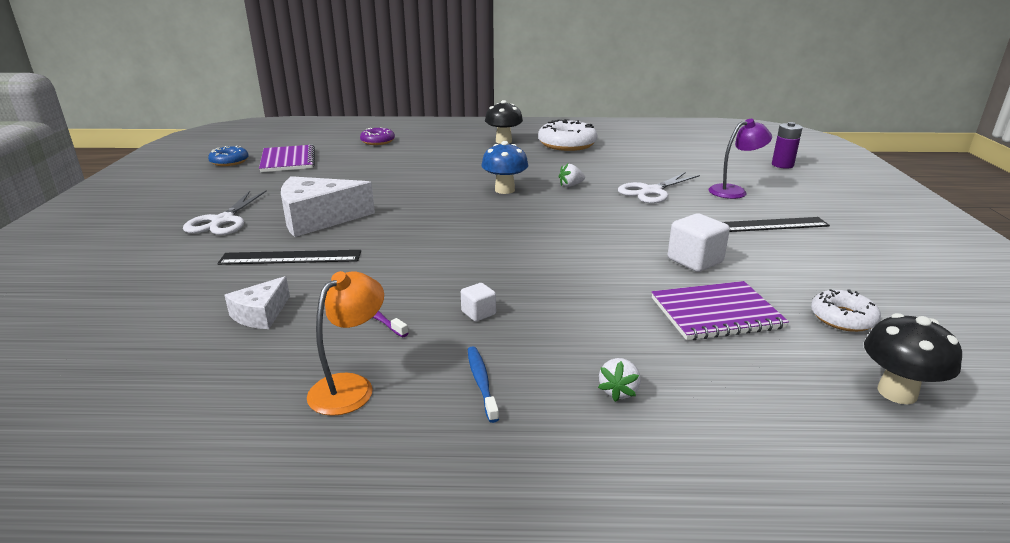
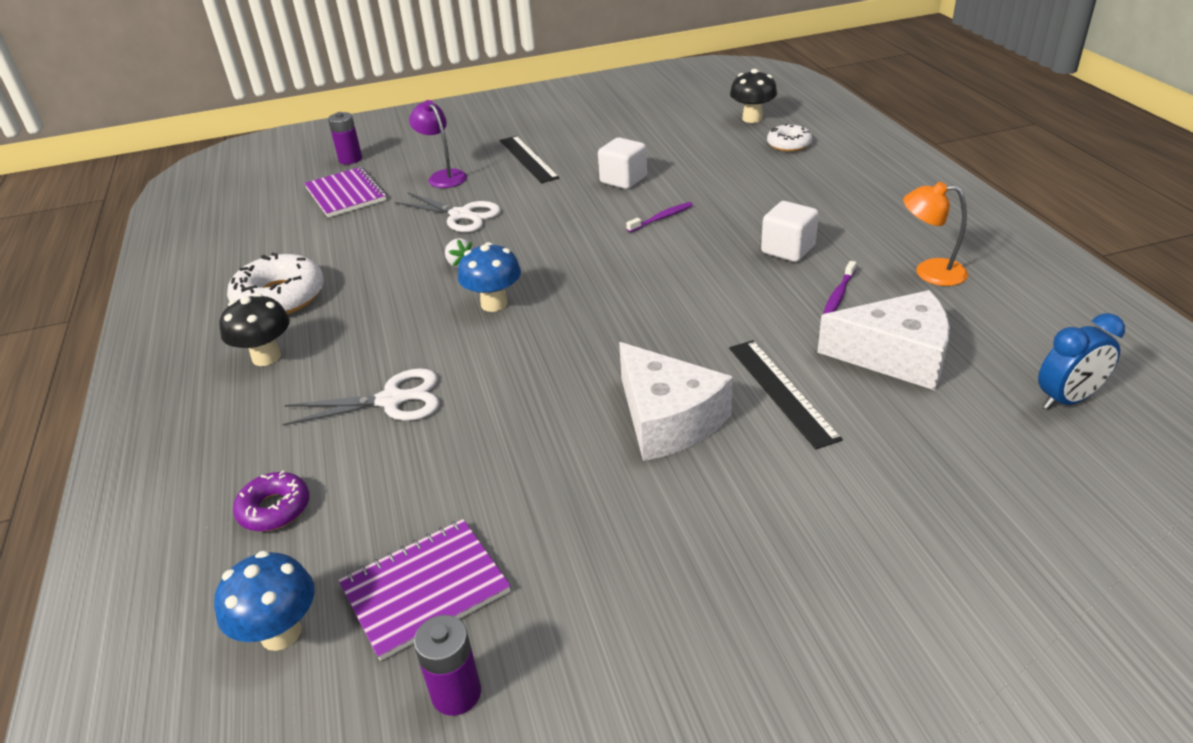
camera: 105 degrees left, 10 degrees up
white scissors [183,190,267,235] -> white scissors moved to [283,368,439,426]
blue donut [208,146,249,166] -> purple battery [414,615,481,716]
white cheese [224,276,290,329] -> white cheese [817,290,950,390], size x1.85
white cube [461,283,496,321] -> white cube [761,201,819,262], size x1.80
blue toothbrush [468,346,499,423] -> none
white strawberry [598,358,641,402] -> none
purple notebook [652,281,789,340] -> purple notebook moved to [304,167,387,218]
white donut [811,289,881,332] -> white donut moved to [767,124,812,152]
none -> blue mushroom [214,550,315,651]
none -> purple toothbrush [626,202,693,232]
none -> blue clock [1038,313,1125,409]

